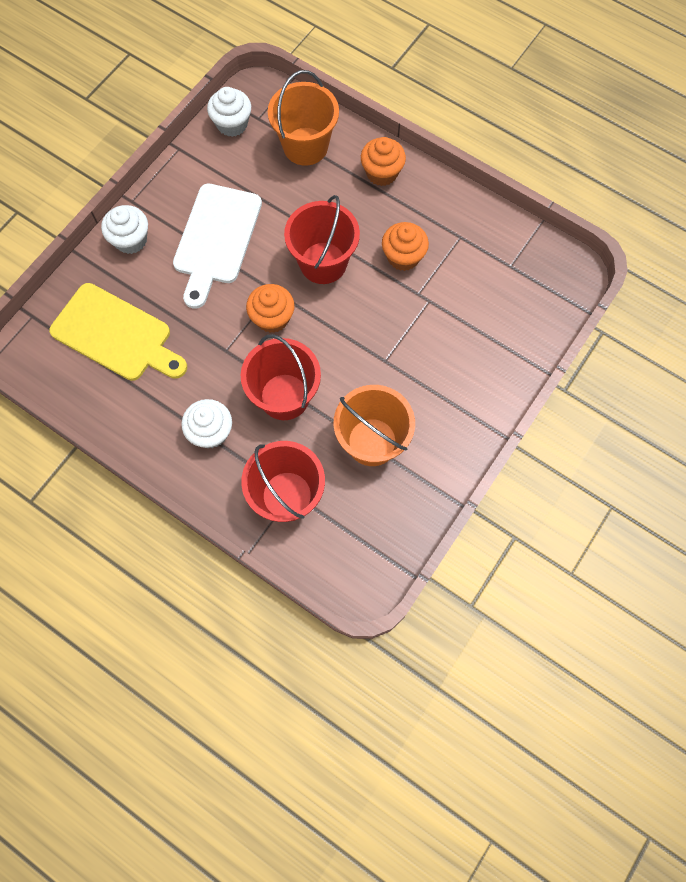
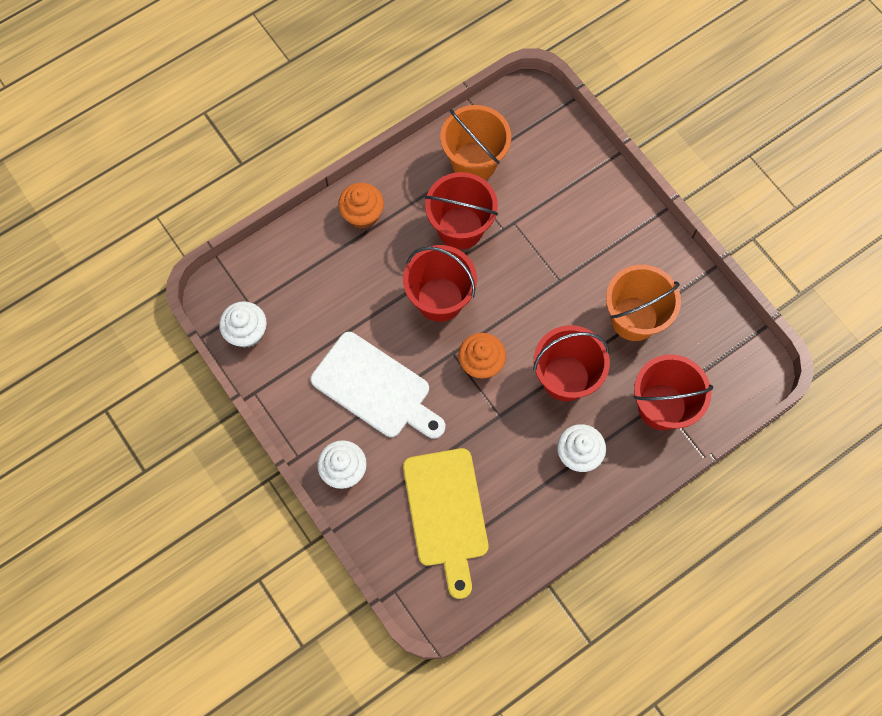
camera: 70 degrees left, 0 degrees up
yellow cutting board [49,283,187,381] -> yellow cutting board turned 120 degrees clockwise [403,448,488,599]
orange bucket [268,70,339,166] -> orange bucket moved to [440,105,511,180]
orange cupcake [382,222,429,271] -> red bucket [425,172,498,249]

